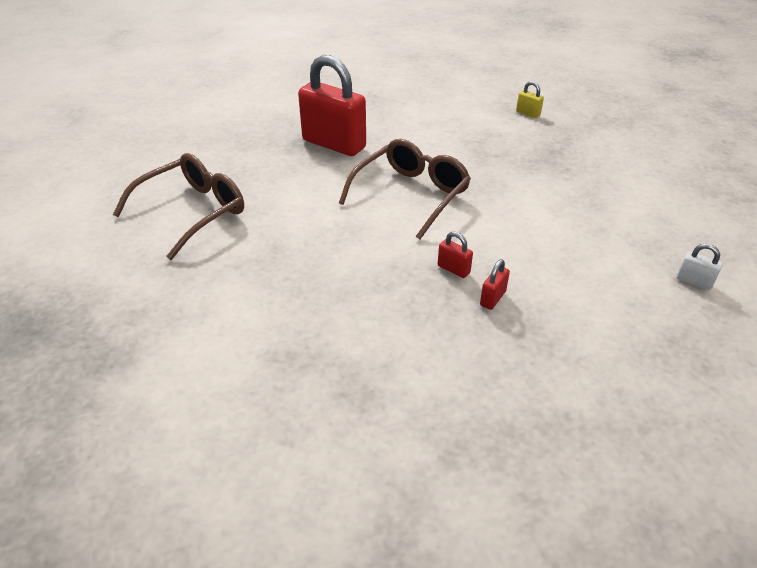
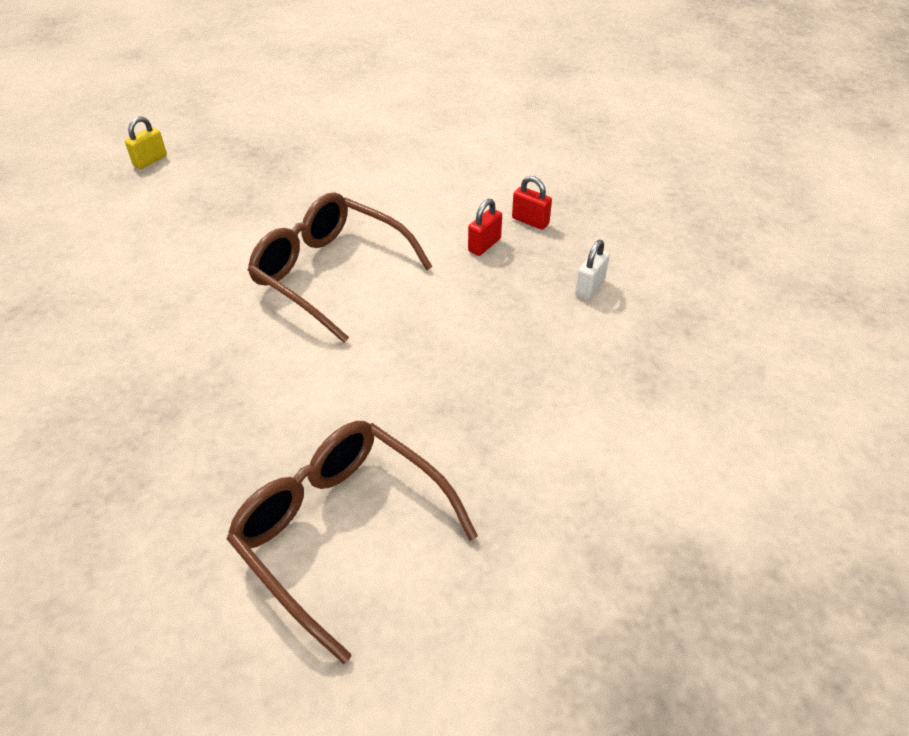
camera: 90 degrees left, 5 degrees up
red padlock [298,55,366,156] -> none
white padlock [677,244,723,290] -> white padlock moved to [575,240,610,300]

